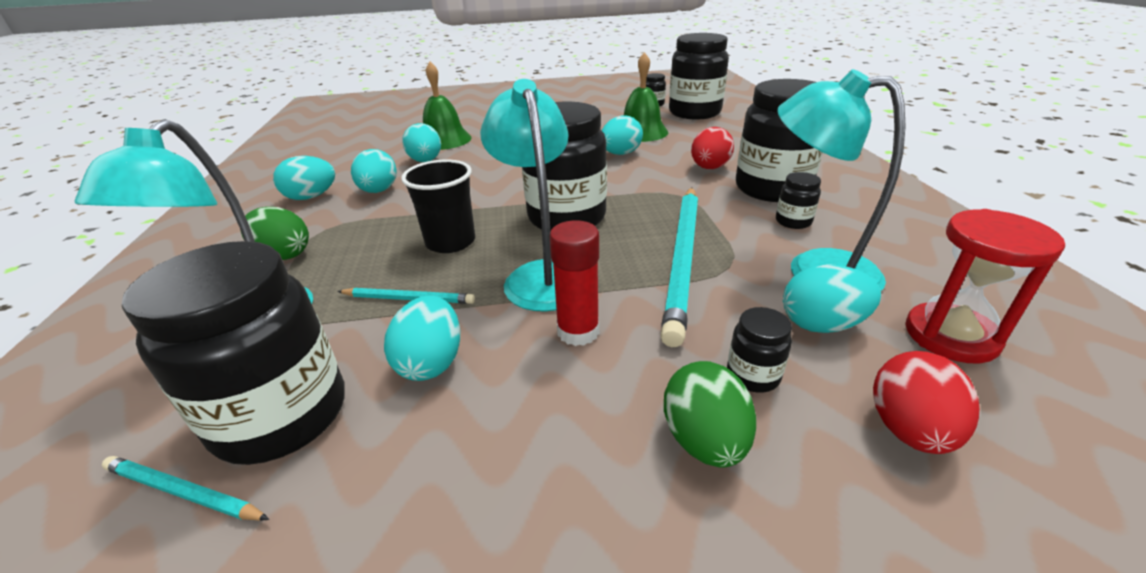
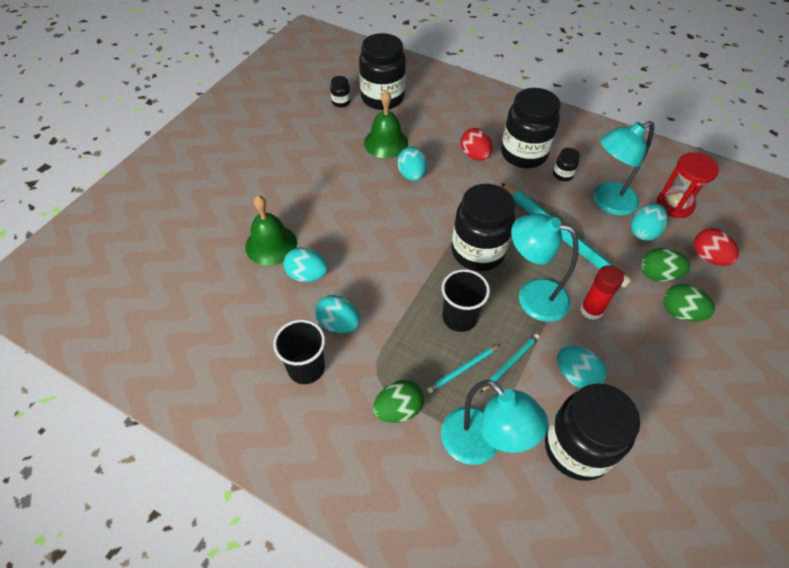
camera: 55 degrees left, 20 degrees up
turquoise pencil [102,456,269,521] -> turquoise pencil moved to [427,345,500,393]
turquoise egg [273,156,335,200] -> black cup [273,320,325,384]
black jar [727,307,792,393] -> green egg [641,248,690,282]

